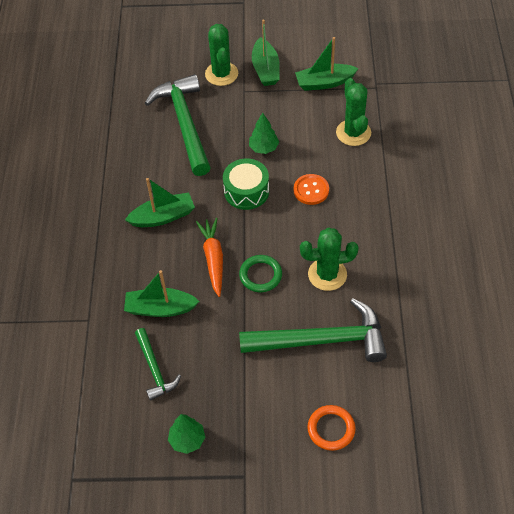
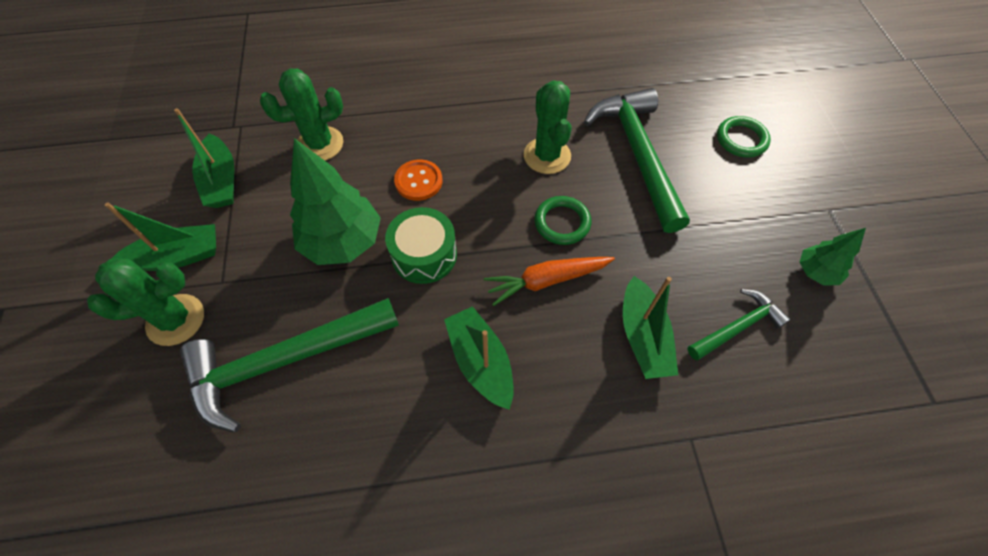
camera: 100 degrees left, 5 degrees up
green tree [249,113,279,154] -> green tree [290,138,381,265], size x1.89
orange ring [307,405,356,451] -> green ring [717,116,771,158]

